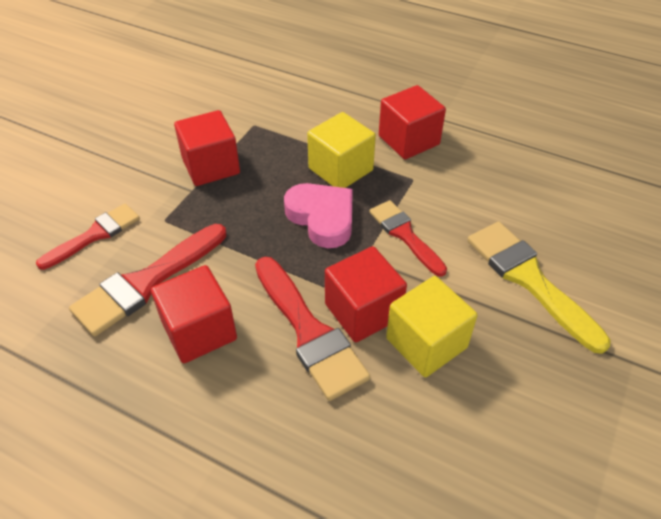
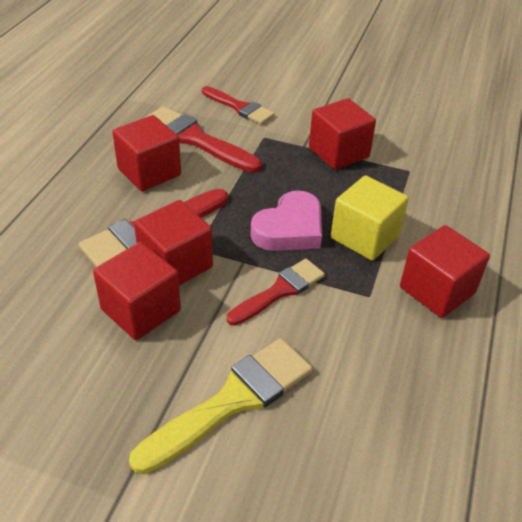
camera: 80 degrees right, 5 degrees down
yellow cube [386,276,478,377] -> red cube [93,242,181,340]

